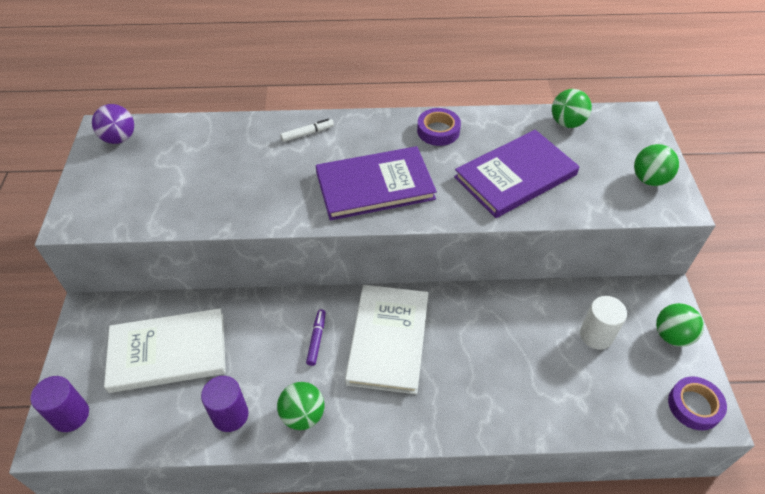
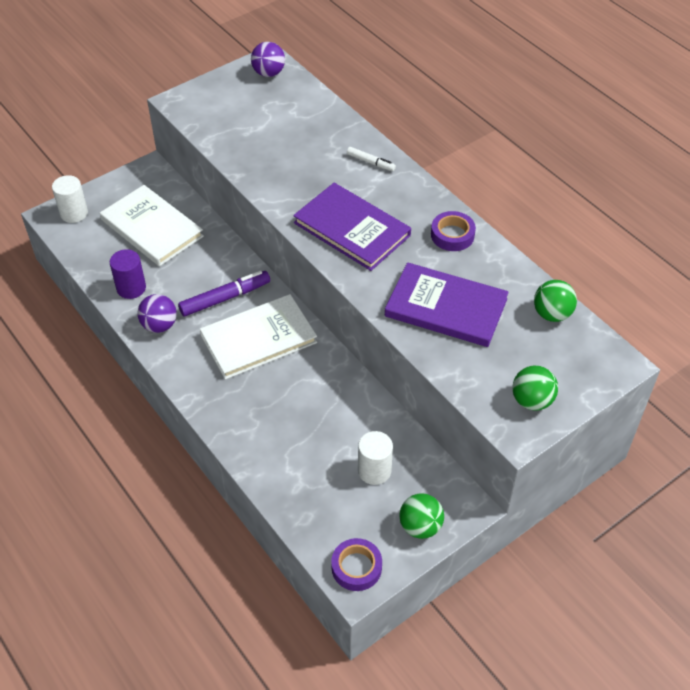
camera: 55 degrees right, 0 degrees up
purple cylinder [30,376,89,432] -> white cylinder [52,175,88,223]
green ball [277,382,325,430] -> purple ball [138,294,177,333]
purple marker [306,309,326,366] -> purple marker [178,271,270,317], size x1.78

